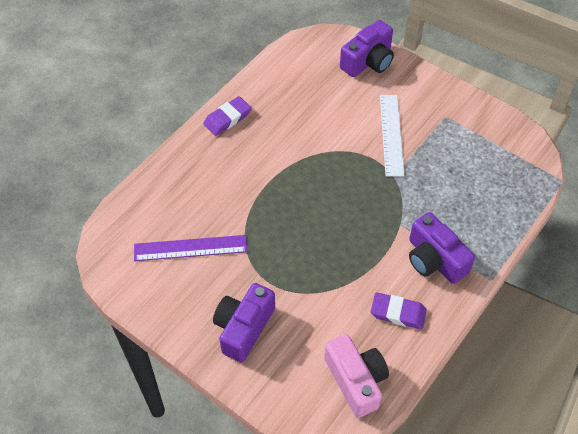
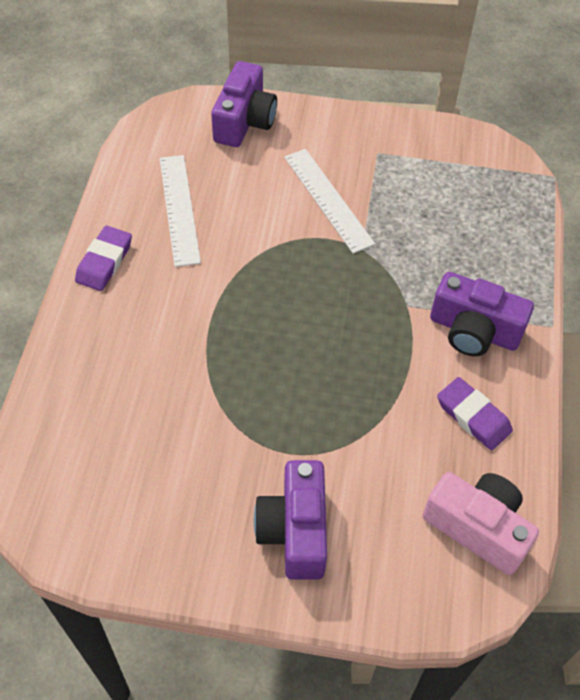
camera: 30 degrees left, 0 degrees up
purple ruler [134,235,247,261] -> none
purple eraser [371,292,427,329] -> purple eraser turned 60 degrees clockwise [437,377,513,450]
none -> white ruler [160,155,201,267]

